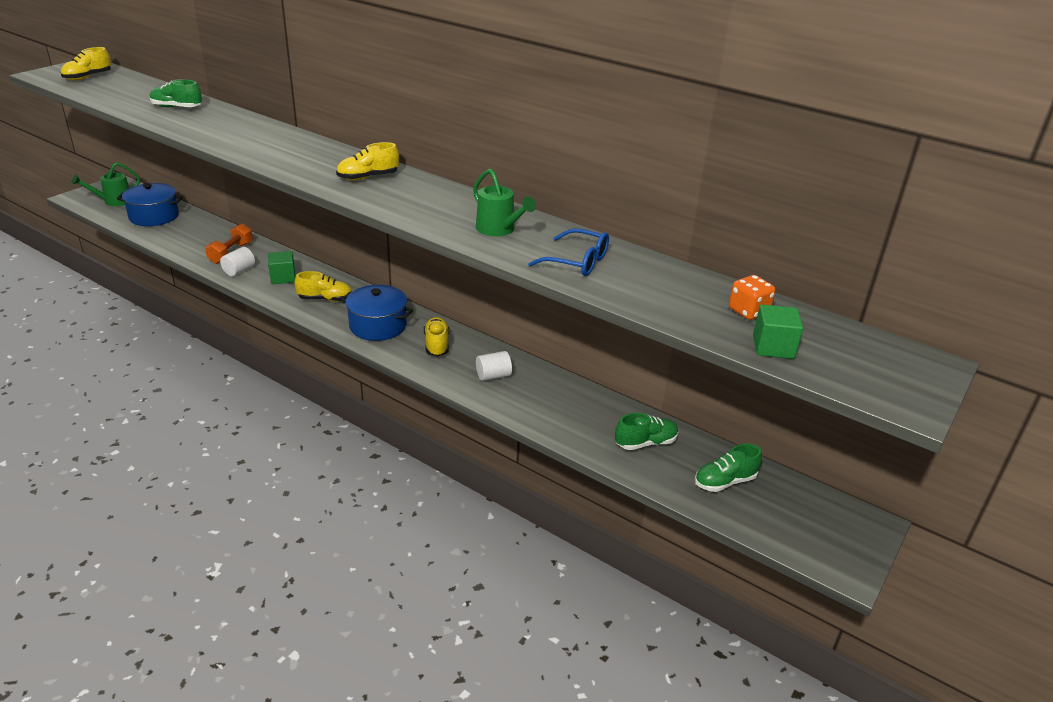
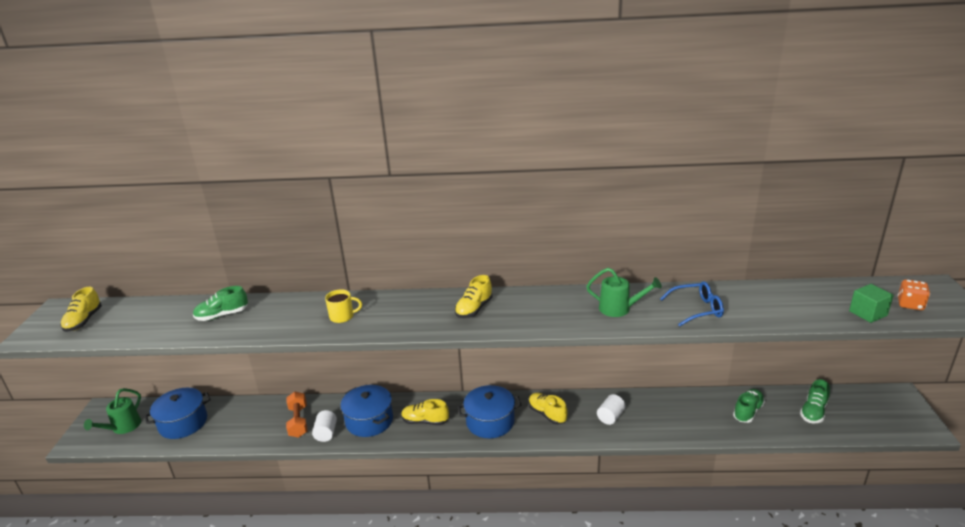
camera: 30 degrees left, 5 degrees down
green cube [268,251,295,284] -> blue pot [340,385,393,437]
yellow shoe [294,271,352,302] -> yellow shoe turned 135 degrees counterclockwise [401,399,449,425]
orange dice [729,275,776,320] -> orange dice moved to [897,279,930,310]
none -> yellow mug [325,289,362,323]

